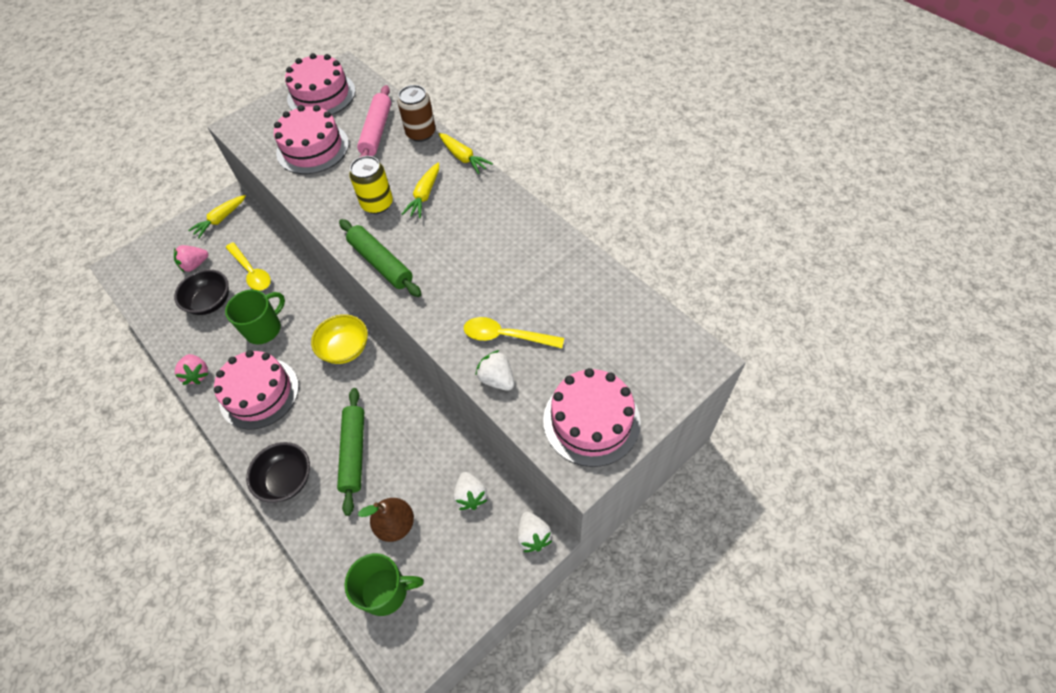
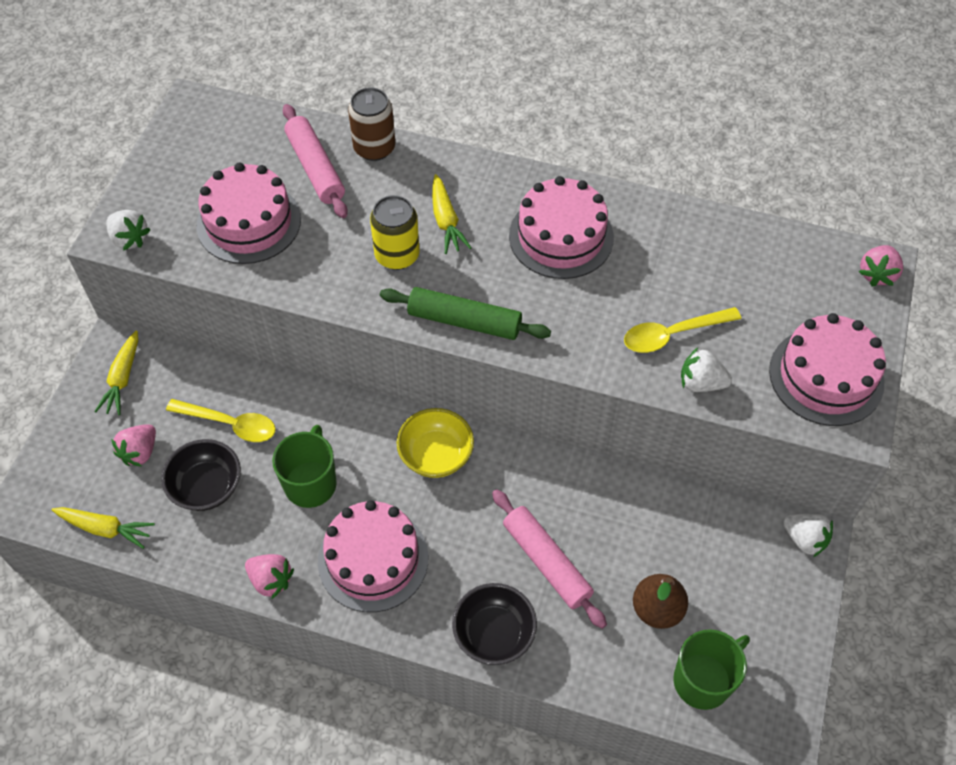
camera: 35 degrees left, 0 degrees up
pink cake [285,53,355,115] -> pink cake moved to [509,176,614,279]
green rolling pin [337,388,364,516] -> pink rolling pin [492,489,607,629]
yellow carrot [439,133,493,174] -> yellow carrot moved to [52,507,155,549]
white strawberry [453,472,487,510] -> white strawberry moved to [106,210,151,251]
none -> pink strawberry [859,245,903,287]

